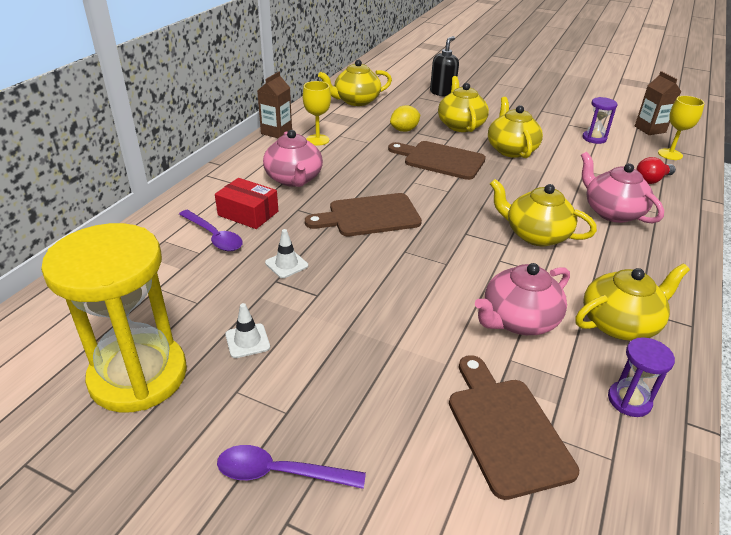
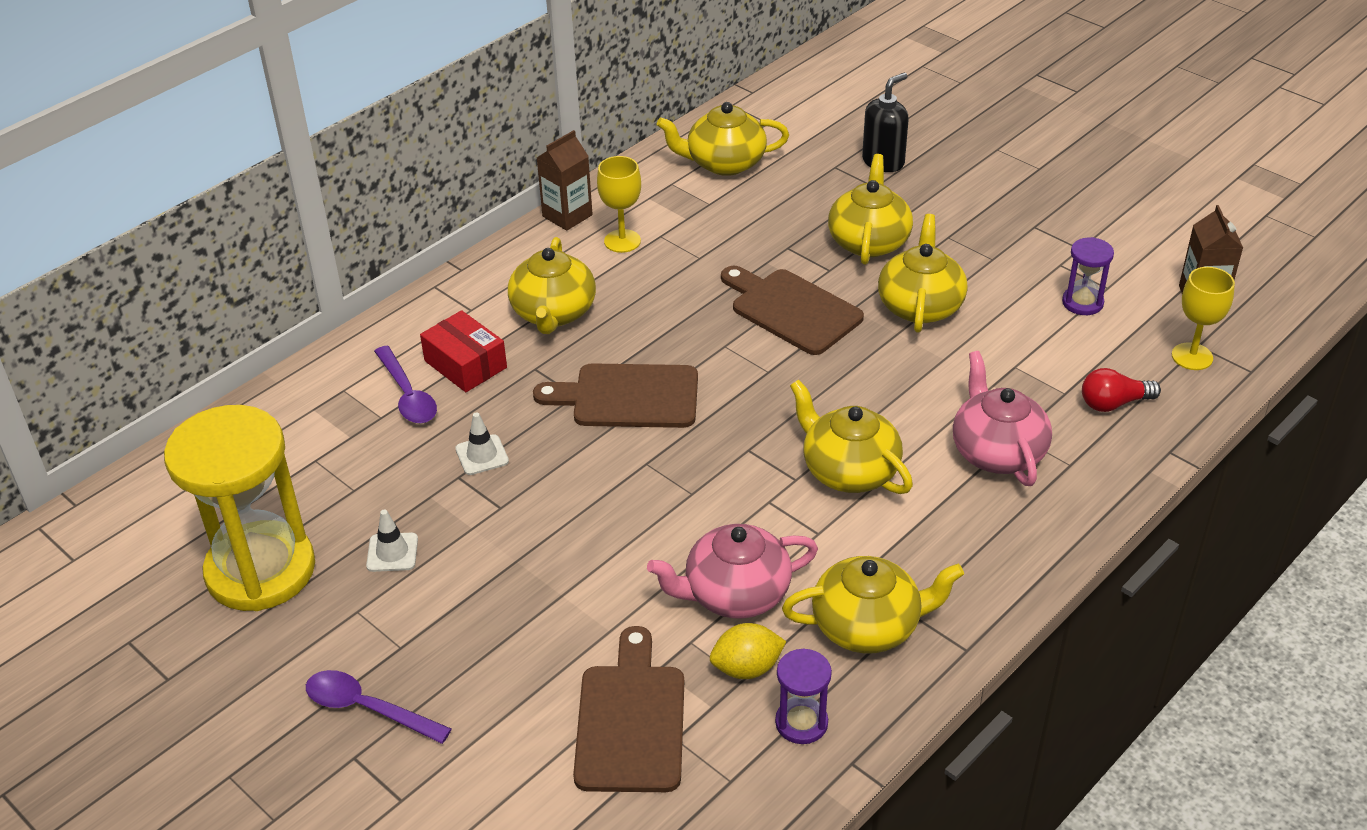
camera: 20 degrees right, 5 degrees up
pink teapot [263,130,323,187] -> yellow teapot [508,237,596,334]
yellow lemon [390,105,420,132] -> yellow lemon moved to [710,623,786,679]

